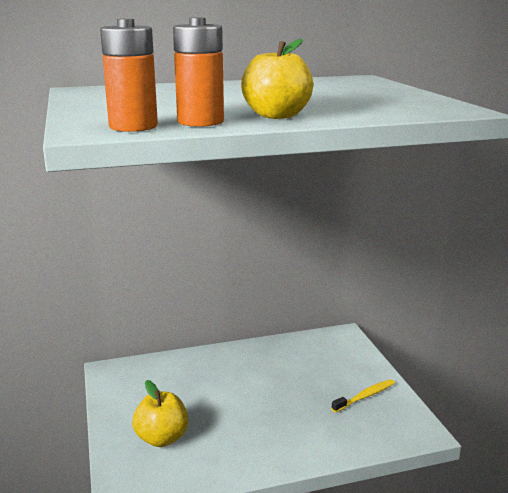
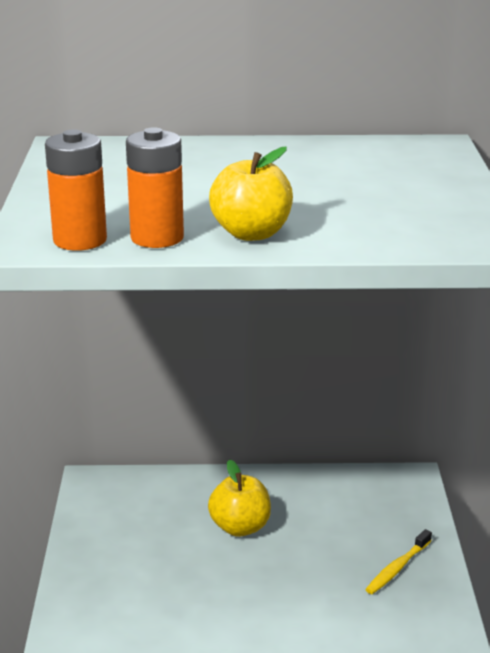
camera: 15 degrees right, 5 degrees up
yellow apple [132,380,188,447] -> yellow apple moved to [208,459,271,537]
yellow toothbrush [331,379,395,413] -> yellow toothbrush turned 150 degrees clockwise [365,529,432,594]

